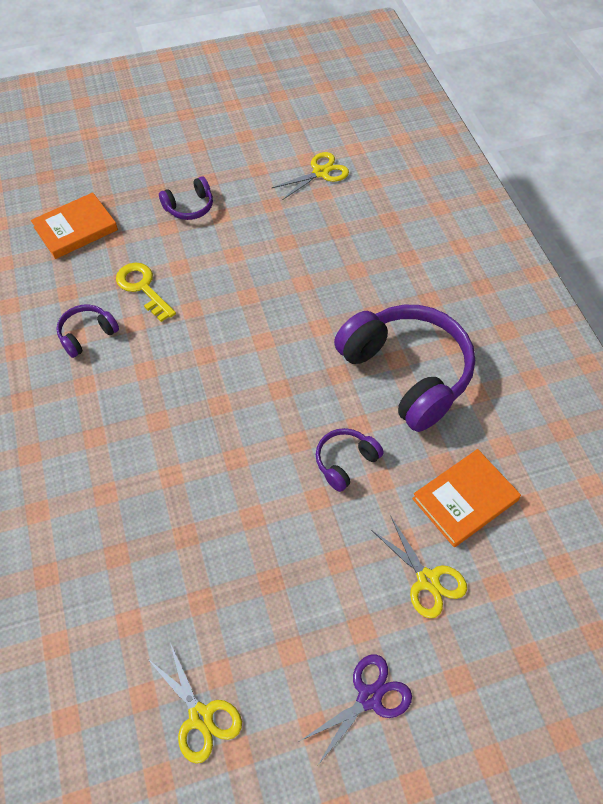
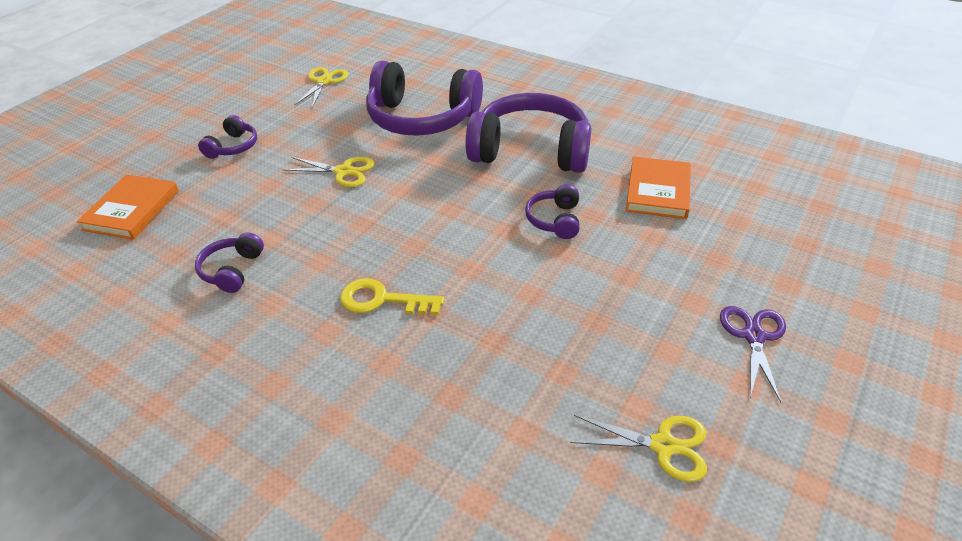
camera: 40 degrees left, 15 degrees down
yellow key [116,263,176,322] -> yellow key moved to [340,278,444,315]
yellow scissors [371,517,467,619] -> yellow scissors moved to [283,157,374,187]
none -> purple headphones [366,61,483,136]

